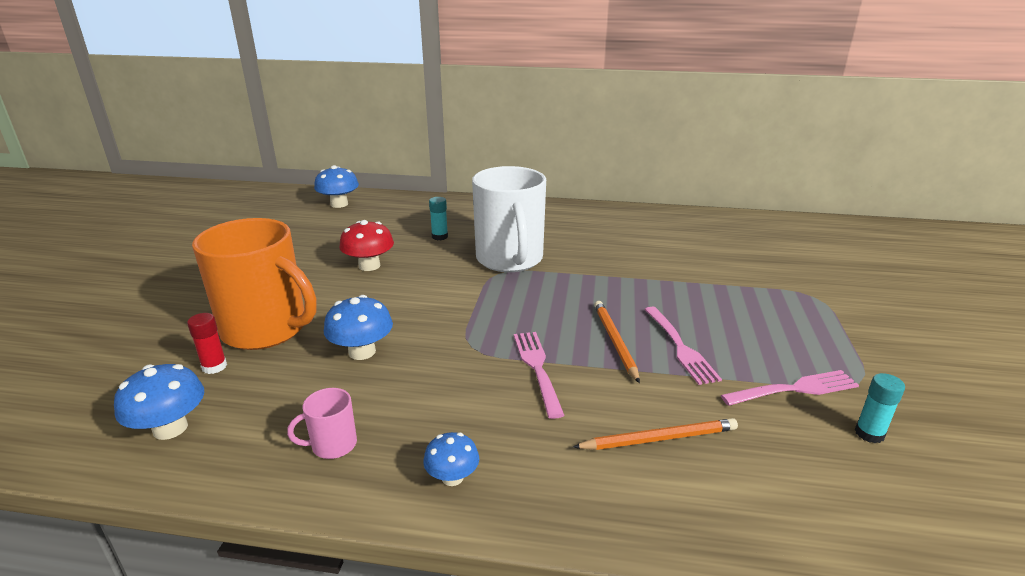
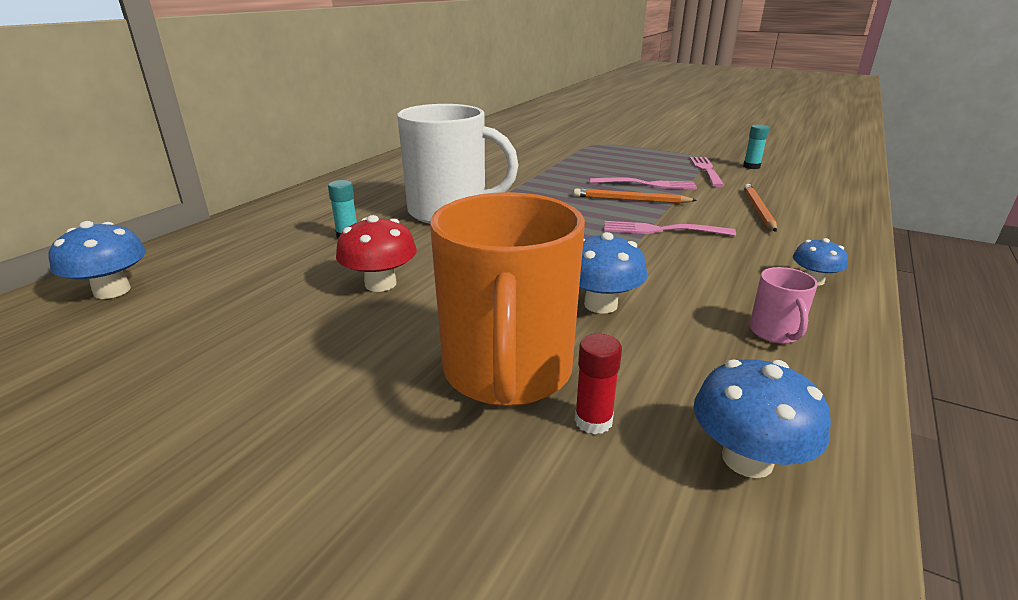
camera: 70 degrees left, 0 degrees up
orange mug [192,218,316,350] -> orange mug turned 135 degrees clockwise [430,192,585,406]

